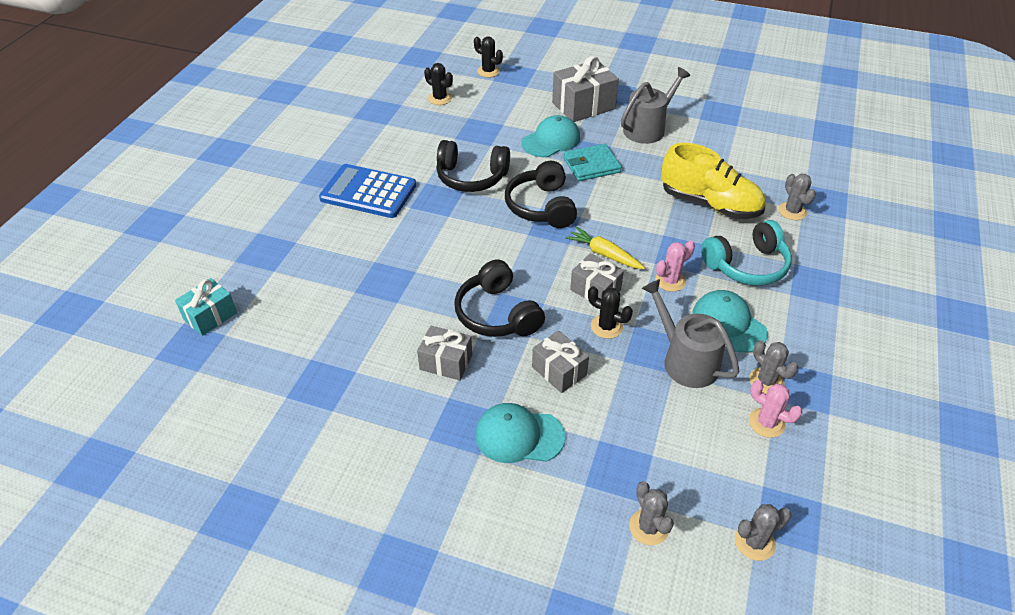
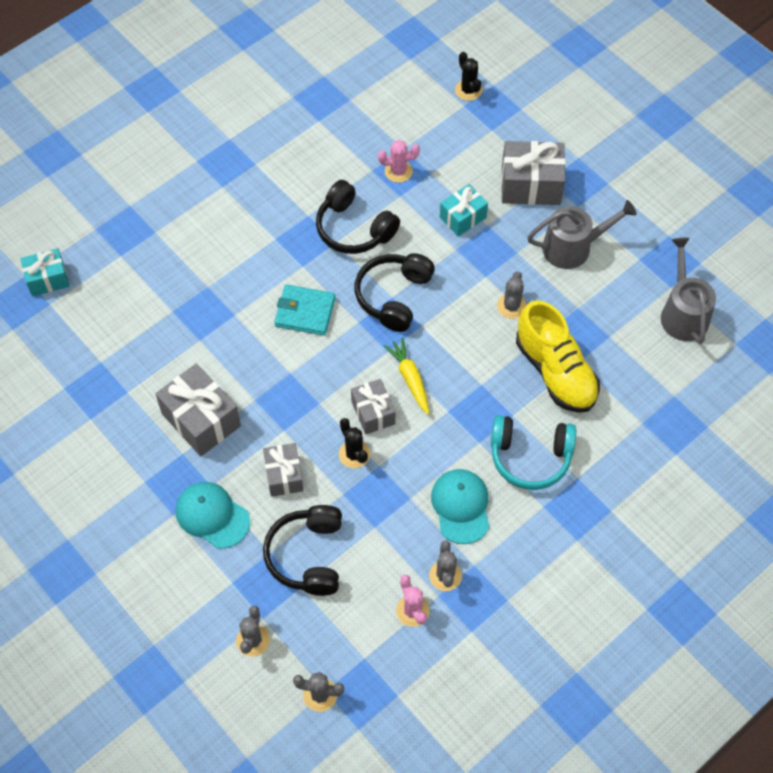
camera: 30 degrees right, 15 degrees up
blue calculator [319,164,416,218] -> none
grey gift [417,326,472,380] -> grey gift [156,364,241,456], size x1.60
black cactus [424,63,453,105] -> none
black headphones [454,259,545,337] -> black headphones moved to [263,505,342,596]
turquoise cap [522,115,580,157] -> turquoise gift [440,184,488,236]
turquoise wallet [563,144,622,181] -> turquoise wallet moved to [274,284,335,335]
grey watering can [642,279,739,388] -> grey watering can moved to [661,238,716,344]
pink cactus [655,241,695,292] -> pink cactus moved to [378,140,420,183]
grey cactus [778,174,816,220] -> grey cactus moved to [497,271,527,319]

